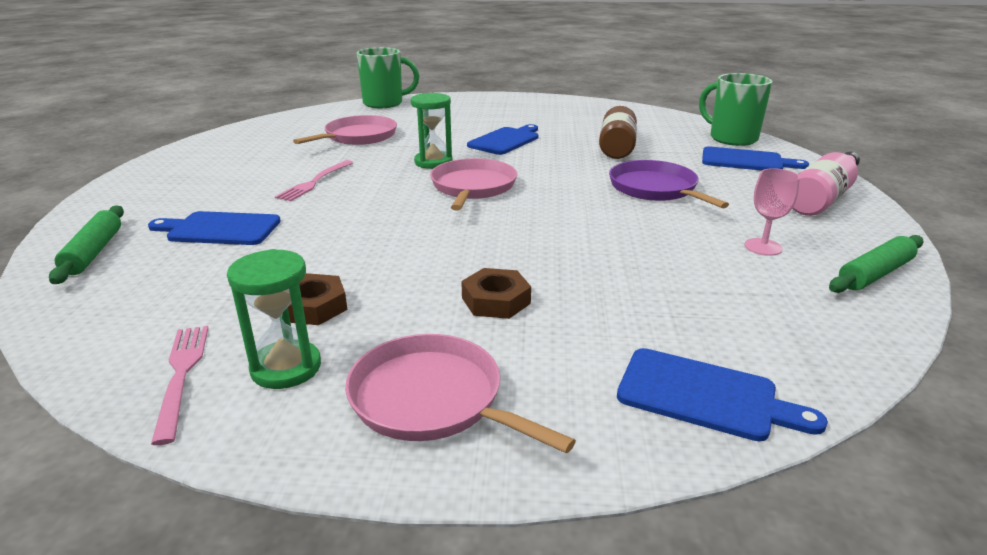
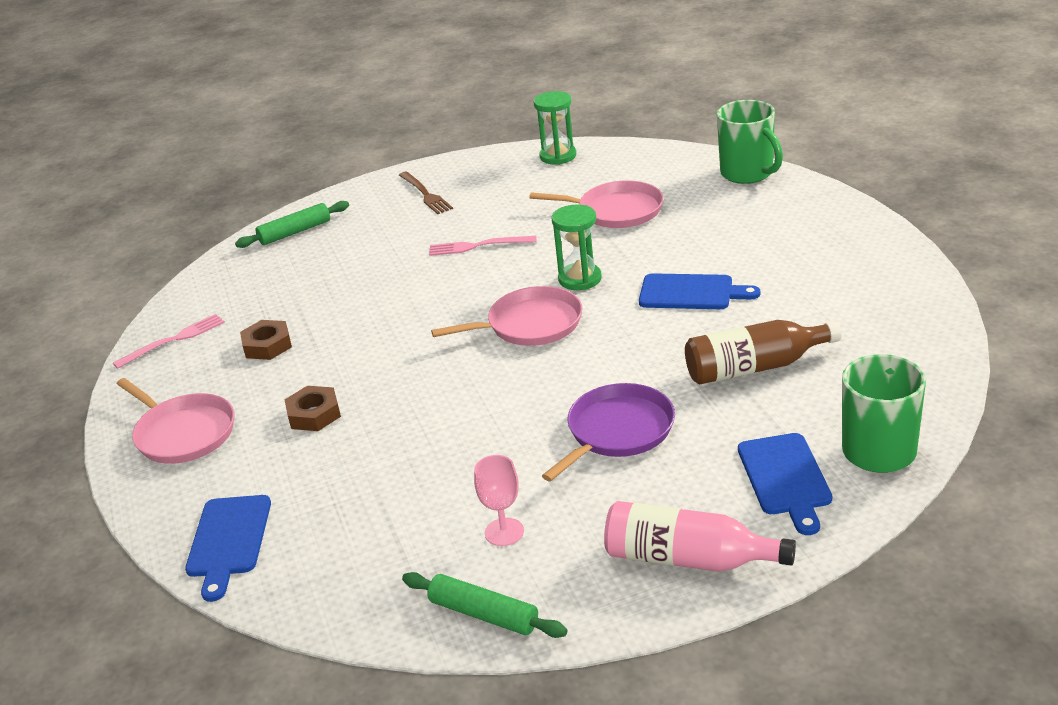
camera: 70 degrees right, 5 degrees up
blue cutting board [148,211,281,245] -> none
green hourglass [227,249,321,389] -> green hourglass moved to [533,91,576,165]
pink pan [345,334,576,453] -> pink pan turned 120 degrees clockwise [117,378,235,464]
none -> brown fork [399,171,453,214]

